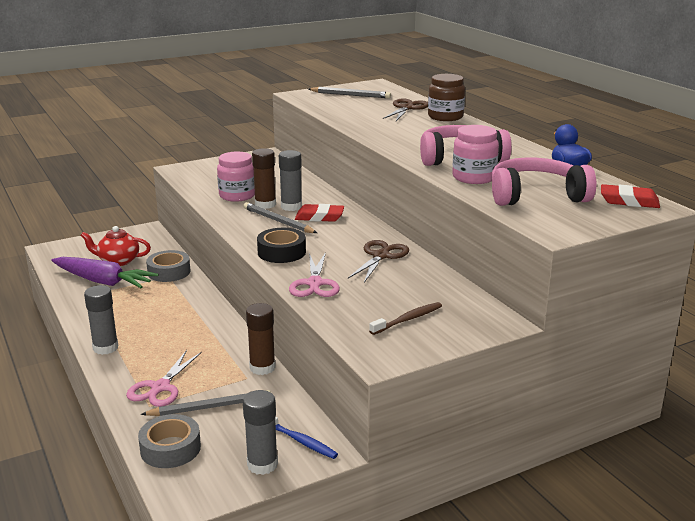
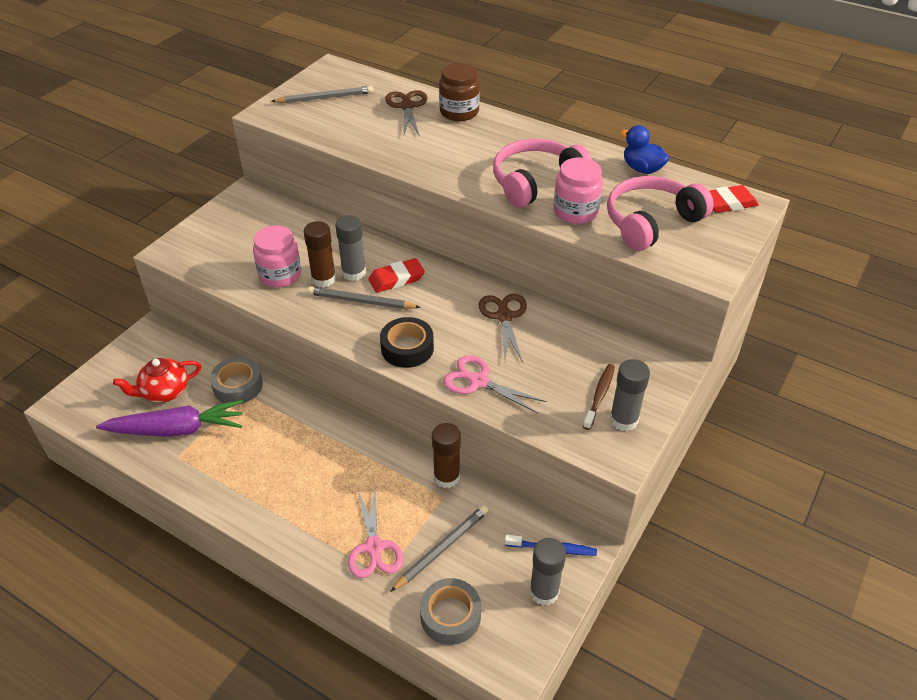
camera: 30 degrees left, 20 degrees up
grey glue stick [84,285,119,355] -> grey glue stick moved to [610,359,650,431]
pink scissors [289,252,340,297] -> pink scissors turned 150 degrees clockwise [443,355,547,414]

